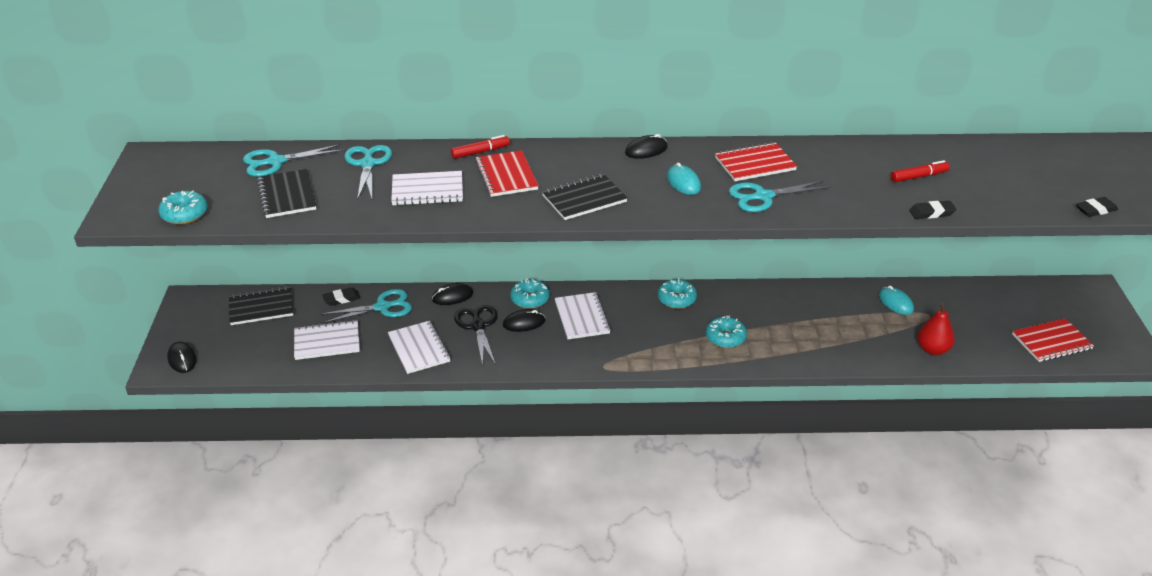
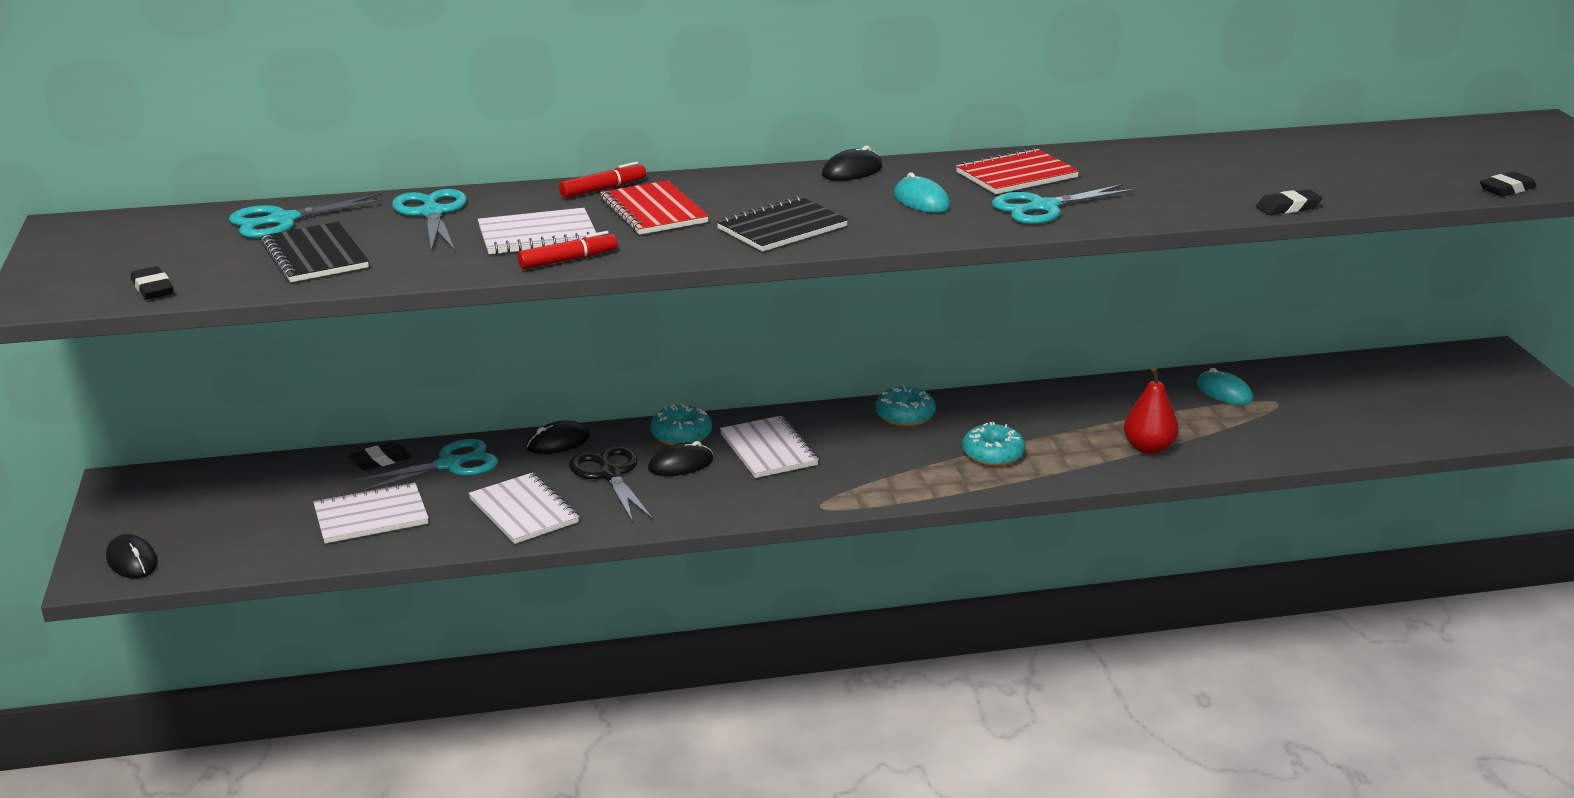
camera: 10 degrees left, 10 degrees down
turquoise donut [158,190,207,224] -> black eraser [131,266,173,299]
black notebook [229,286,293,325] -> none
red marker [890,160,950,182] -> red marker moved to [518,231,617,269]
red pear [917,303,955,355] -> red pear moved to [1124,368,1179,455]
red notebook [1012,318,1094,362] -> none

